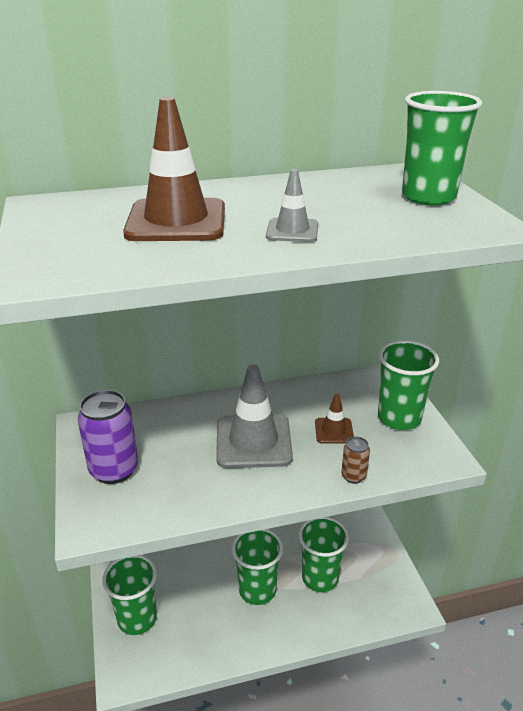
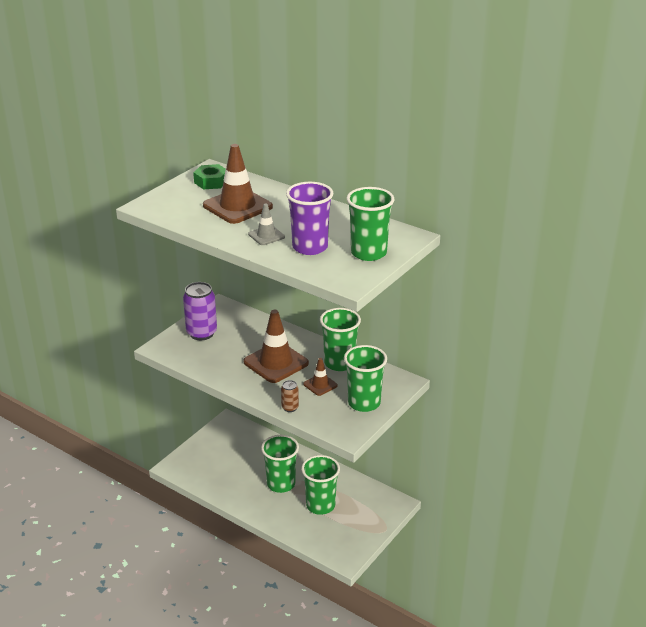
camera: 50 degrees right, 0 degrees up
green cup [102,555,157,635] -> green cup moved to [320,308,361,371]
grey traffic cone [216,364,293,468] -> brown traffic cone [244,310,309,383]
none -> green nut [193,164,226,189]
none -> purple cup [286,182,333,255]

